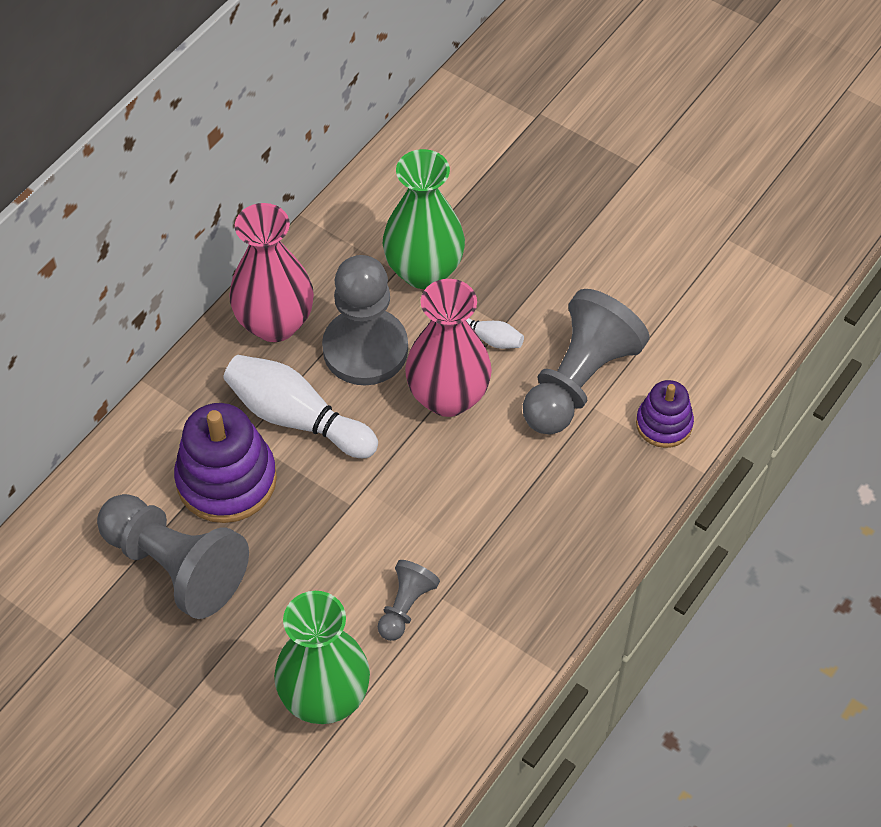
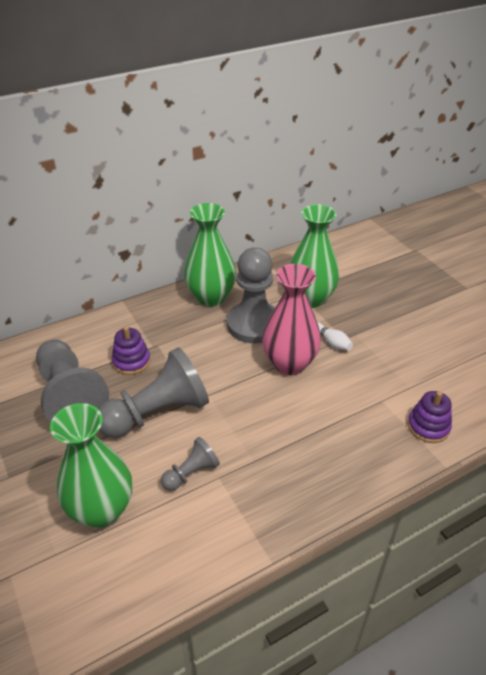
camera: 25 degrees right, 15 degrees down
purple stacking toy [174,403,277,523] -> purple stacking toy [112,326,151,375], size x0.58
white bowling pin [223,355,378,458] -> none
pink vase [229,203,314,342] -> green vase [184,203,236,306]
grey pawn [523,289,649,435] -> grey pawn moved to [98,347,209,438]

